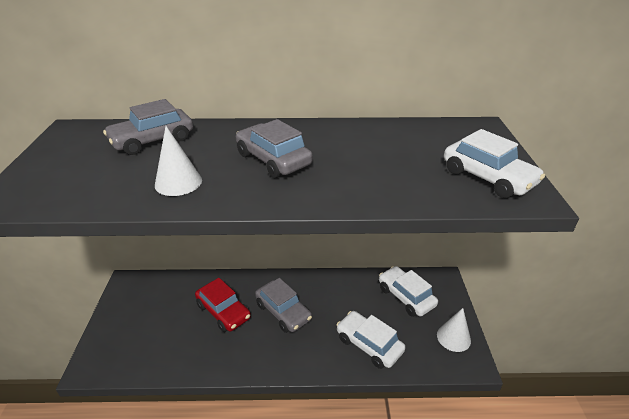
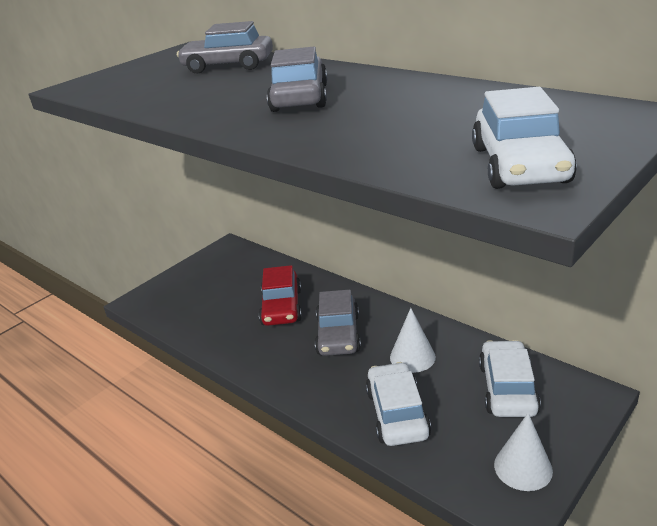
camera: 45 degrees right, 5 degrees down
white cone [155,126,202,196] -> white cone moved to [390,308,436,373]

